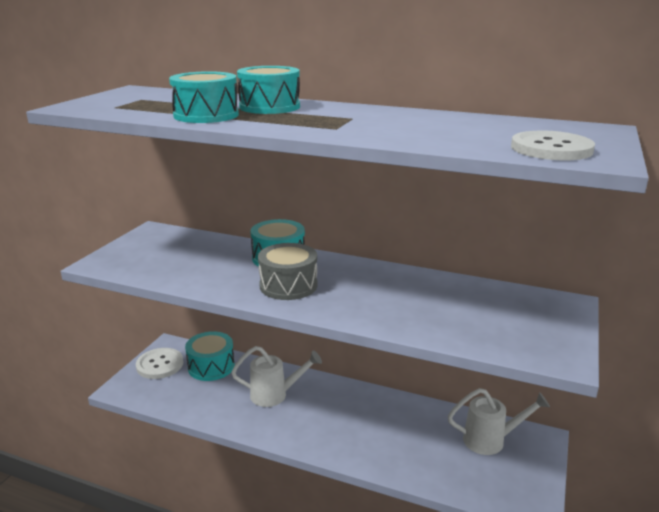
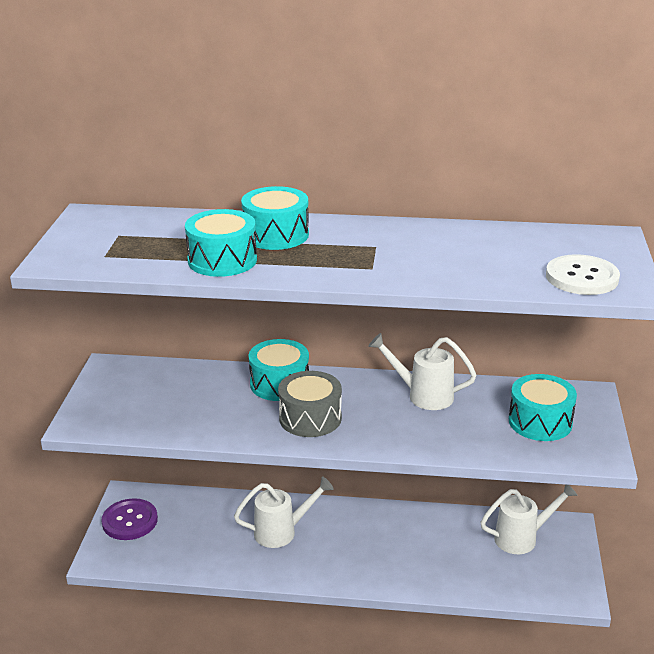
camera: 15 degrees left, 5 degrees up
white button [136,348,183,379] -> purple button [102,498,158,540]
turquoise drum [185,331,235,381] -> turquoise drum moved to [509,374,577,441]
none -> white watering can [368,333,476,410]

